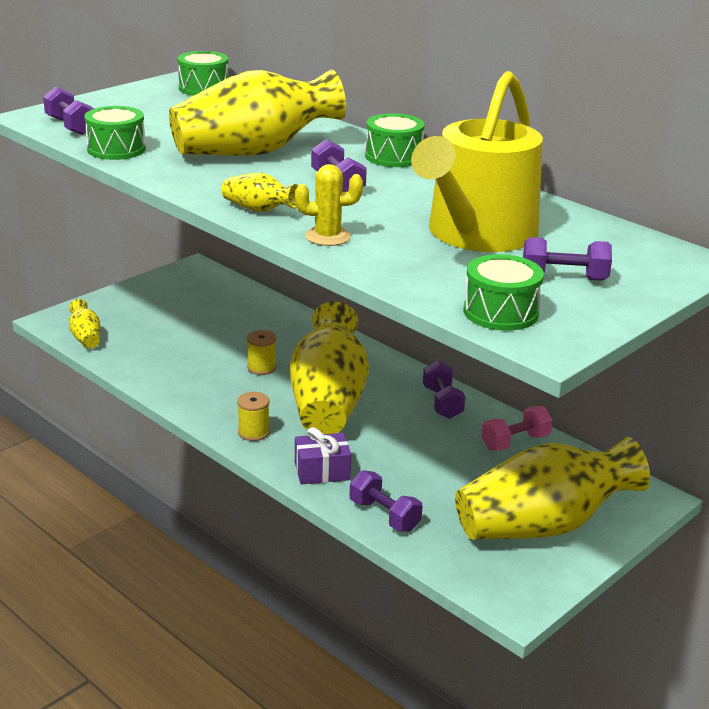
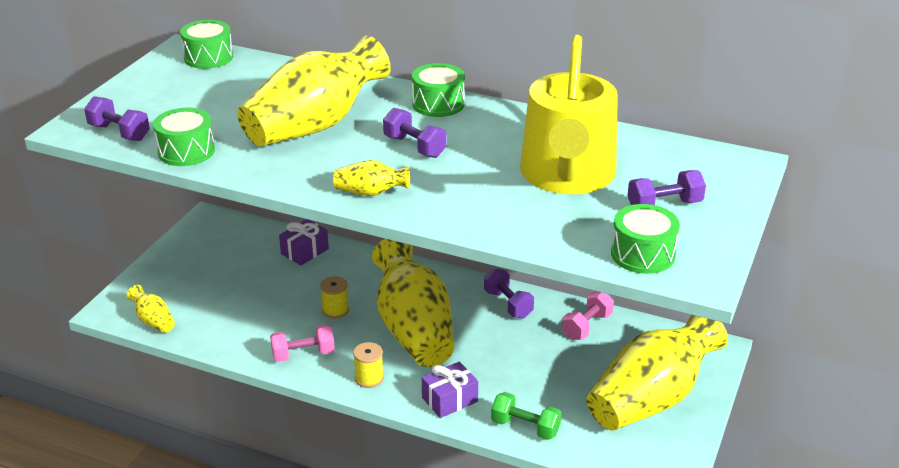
camera: 20 degrees left, 5 degrees up
yellow cactus [295,164,363,246] -> none
purple dumbbell [350,470,423,532] -> green dumbbell [491,392,561,440]
none -> pink dumbbell [270,324,335,362]
none -> purple gift [279,219,329,265]

